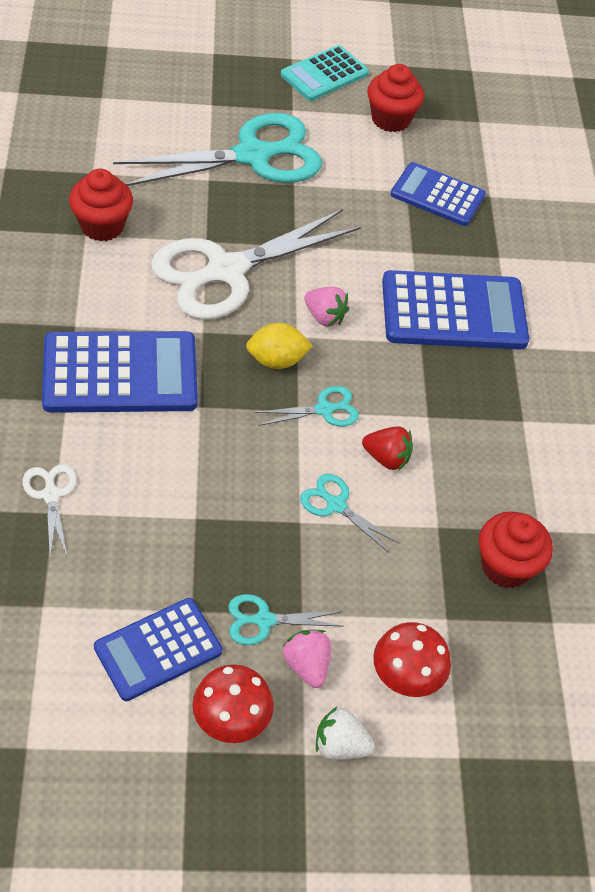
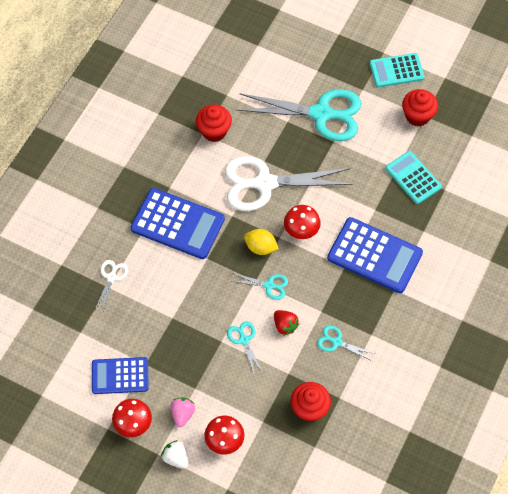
camera: 35 degrees right, 10 degrees up
turquoise scissors [228,594,344,645] -> turquoise scissors moved to [317,325,375,361]
pink strawberry [304,287,349,327] -> red mushroom [284,205,321,239]
blue calculator [391,162,486,226] -> turquoise calculator [385,151,442,204]

